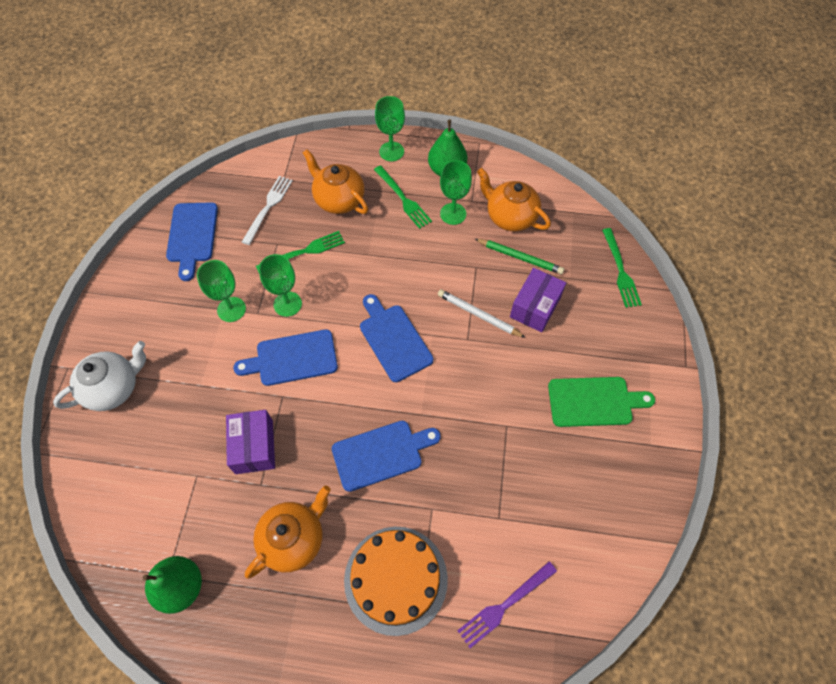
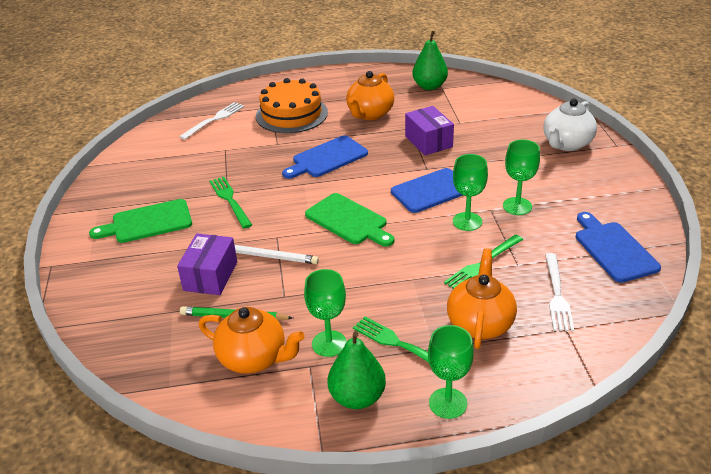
camera: 165 degrees right, 25 degrees down
orange teapot [303,149,368,214] -> orange teapot turned 105 degrees counterclockwise [447,249,517,349]
blue cutting board [360,294,433,382] -> green cutting board [305,193,395,247]
purple fork [457,561,557,648] -> white fork [179,102,245,140]
green fork [602,228,642,308] -> green fork moved to [209,177,252,229]

